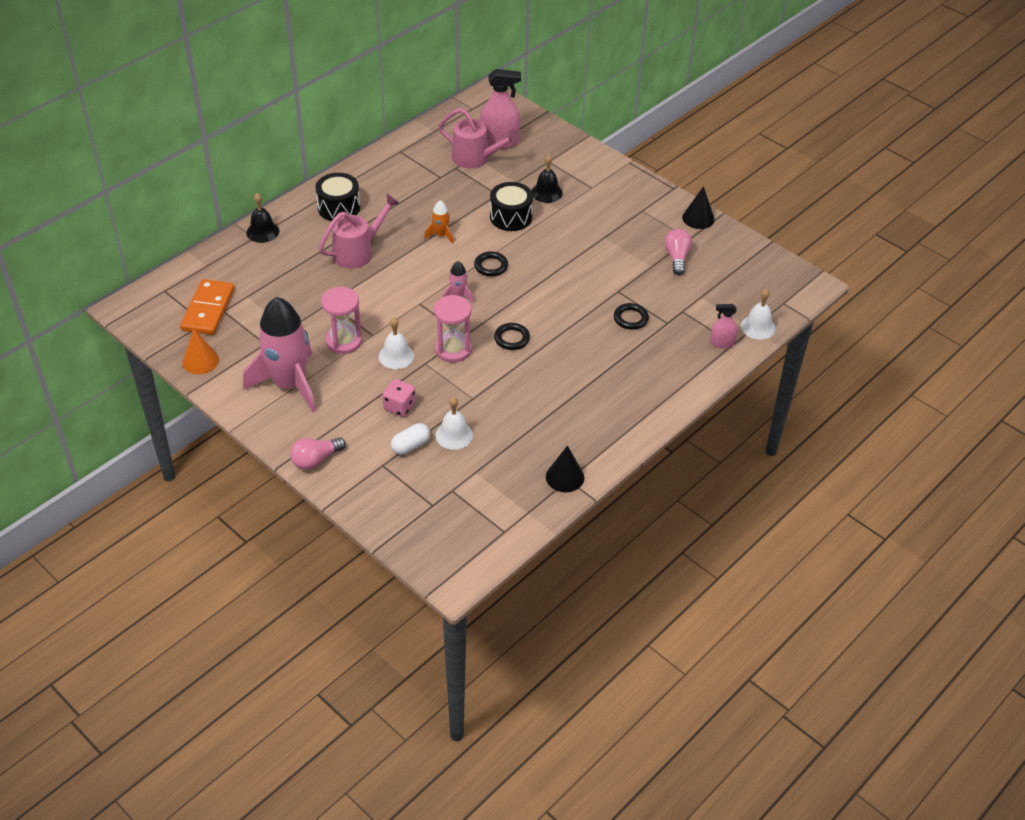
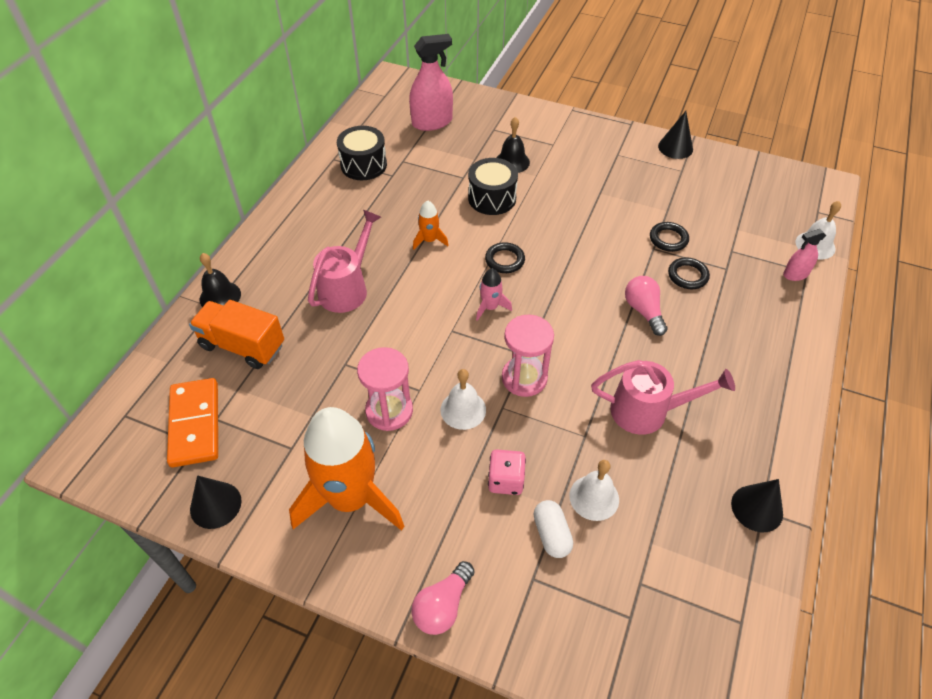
camera: 20 degrees left, 5 degrees up
orange cone [182,329,219,374] -> black cone [190,475,242,529]
pink rocket [243,297,316,412] -> orange rocket [289,407,405,531]
black drum [316,173,360,221] -> black drum moved to [337,126,387,180]
white capsule [391,423,430,455] -> white capsule turned 45 degrees counterclockwise [533,500,573,558]
pink watering can [439,108,521,169] -> pink watering can moved to [591,360,735,435]
black ring [494,323,530,350] -> black ring moved to [650,222,689,252]
pink light bulb [665,229,692,275] -> pink light bulb moved to [625,276,668,336]
none -> orange truck [189,300,284,369]

